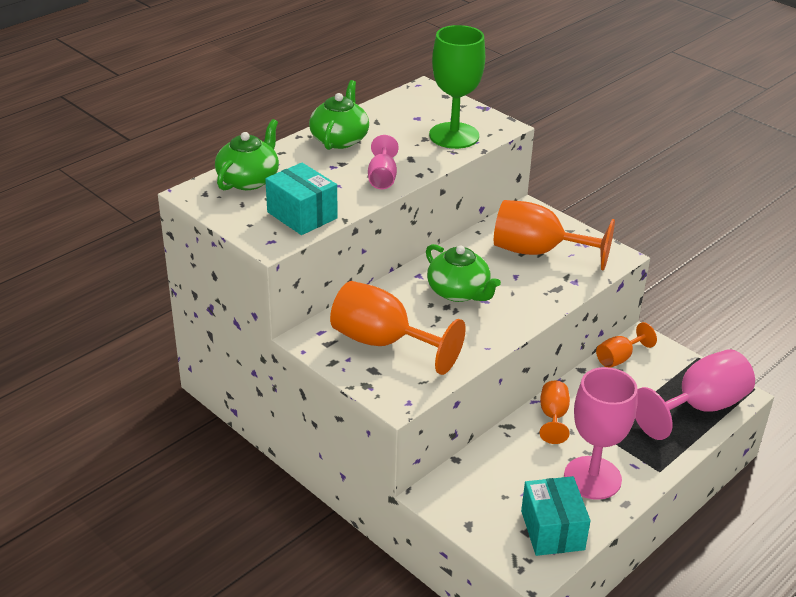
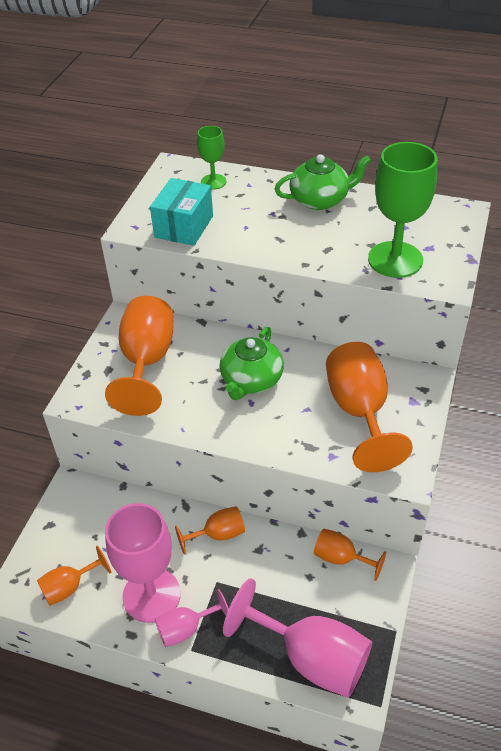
camera: 65 degrees right, 10 degrees up
green teapot [215,119,279,190] -> green goblet [197,126,226,190]
pink goblet [368,135,399,189] -> pink goblet moved to [155,589,229,647]
turquoise box [521,476,591,556] -> orange goblet [37,546,111,606]

